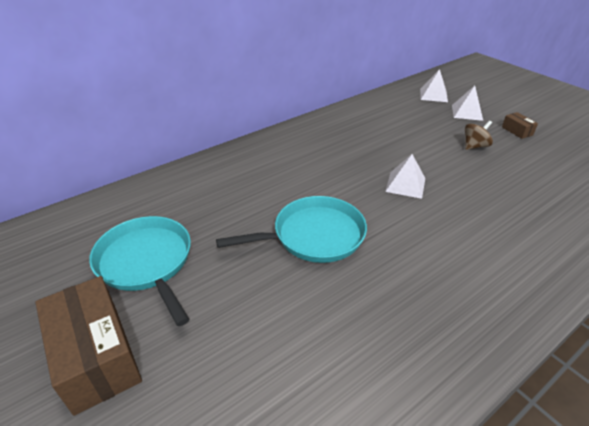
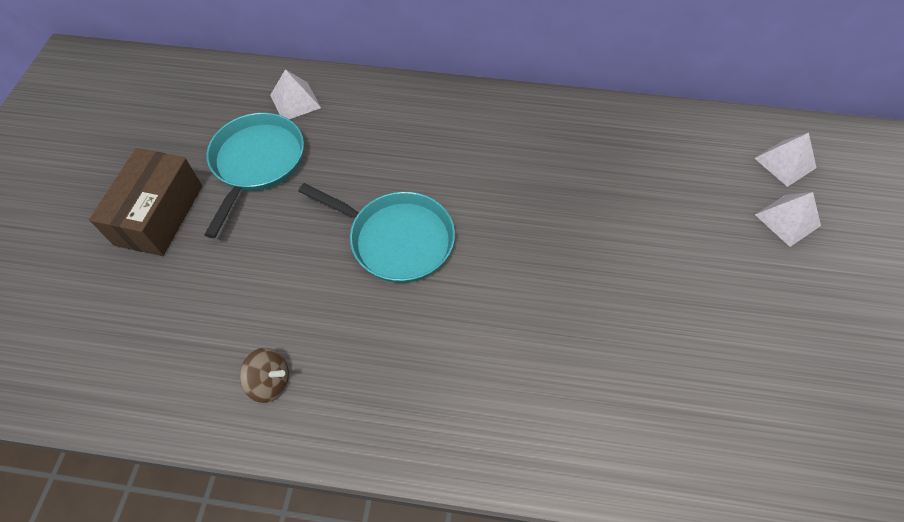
camera: 45 degrees right, 20 degrees up
white pyramid [385,154,425,199] -> white pyramid moved to [270,69,321,119]
brown spinning top [465,121,493,150] -> brown spinning top moved to [240,348,289,403]
brown box [502,112,538,139] -> none

